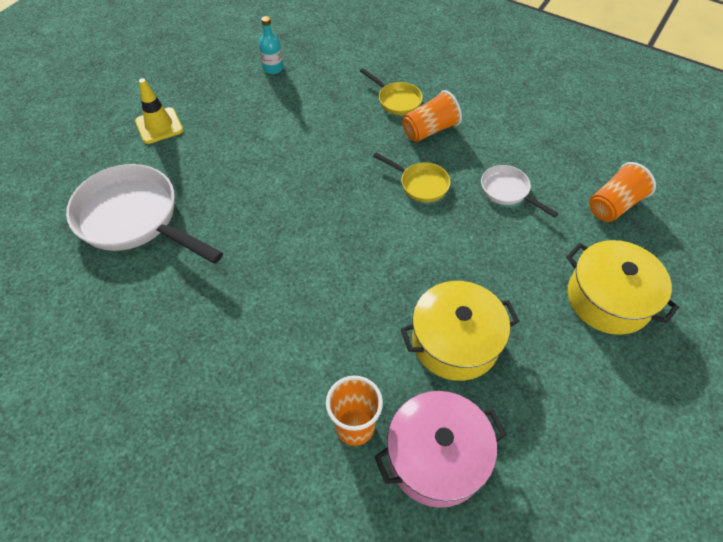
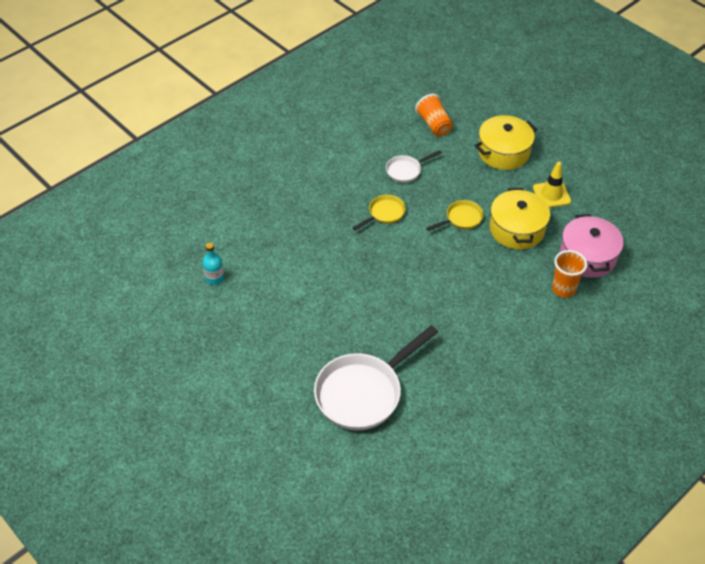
camera: 75 degrees left, 5 degrees down
yellow traffic cone [135,78,183,144] -> yellow traffic cone moved to [533,162,571,208]
yellow pan [360,68,423,115] -> yellow pan moved to [426,200,483,231]
orange cup [402,90,462,142] -> none

